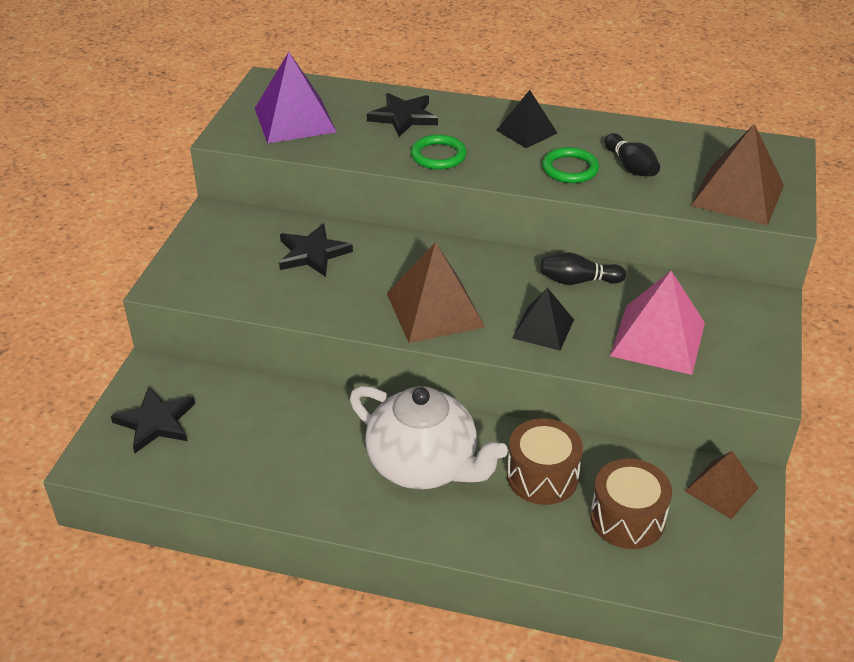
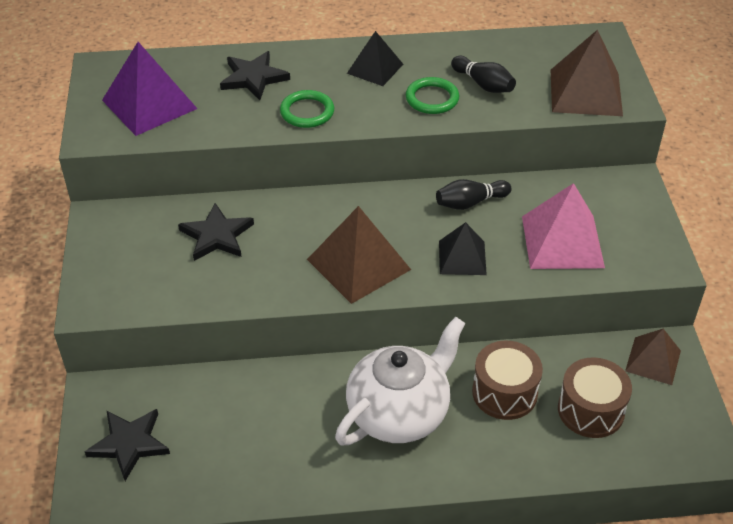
camera: 20 degrees left, 5 degrees up
white teapot [350,386,508,490] -> white teapot turned 60 degrees counterclockwise [335,317,466,445]

